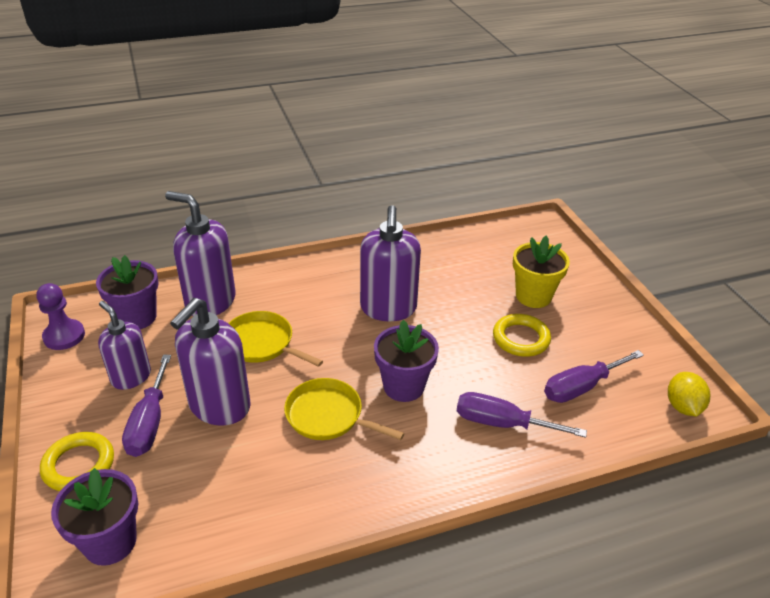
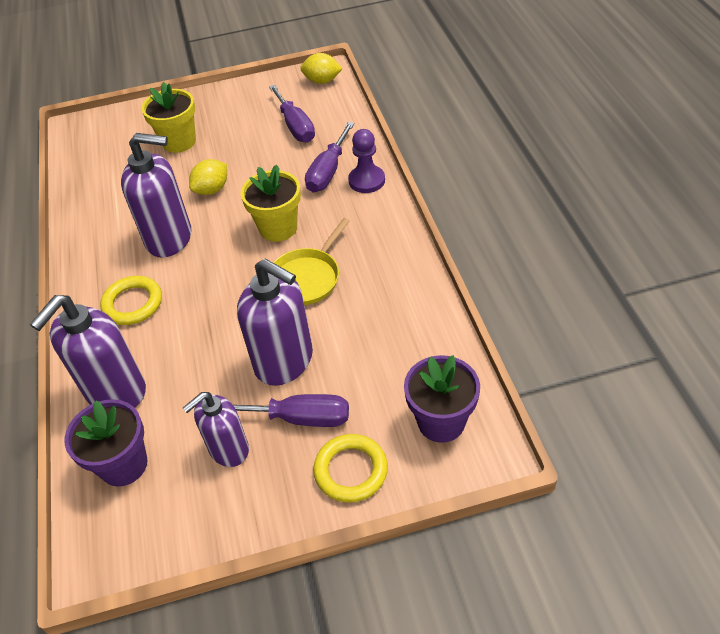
camera: 80 degrees left, 10 degrees up
purple pawn [36,283,85,350] -> purple pawn moved to [348,129,385,193]
yellow pan [228,311,323,367] -> none
purple flower pot [374,320,439,402] -> yellow flower pot [241,164,301,242]
yellow ring [493,314,551,357] -> yellow ring moved to [100,276,162,325]
none -> yellow lemon [189,159,227,195]

